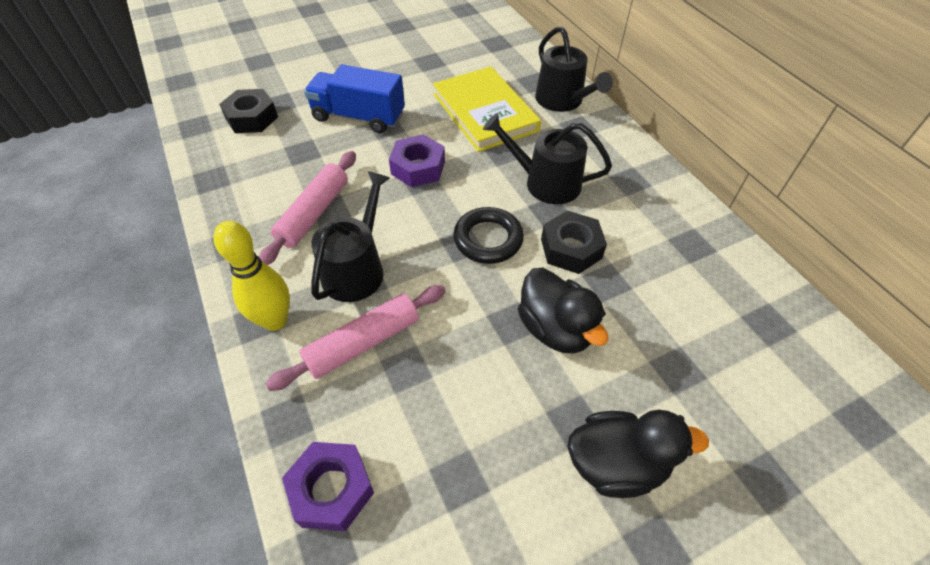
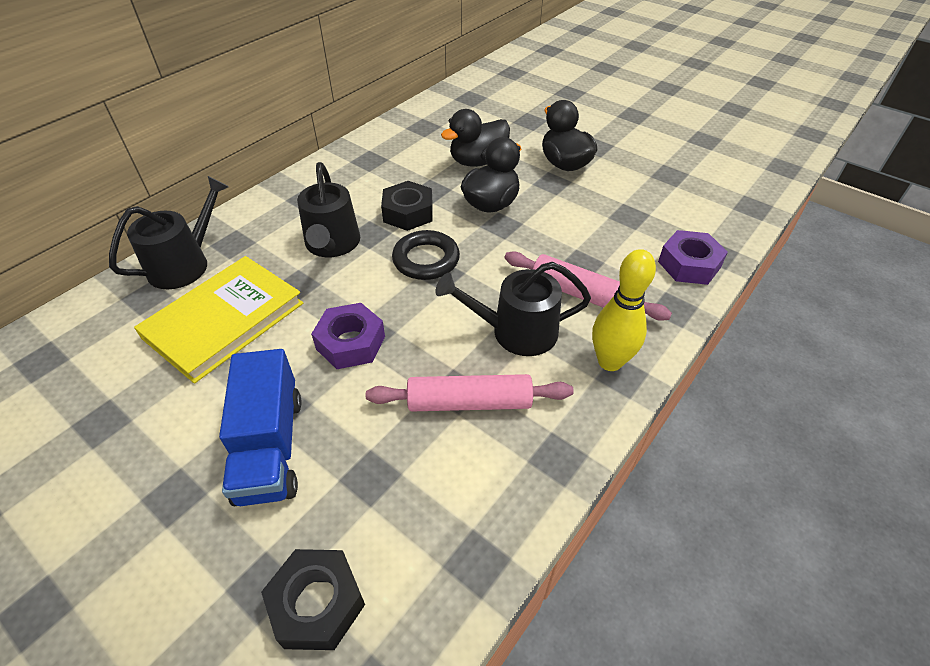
camera: 115 degrees left, 5 degrees down
none -> black duck [441,109,510,167]

